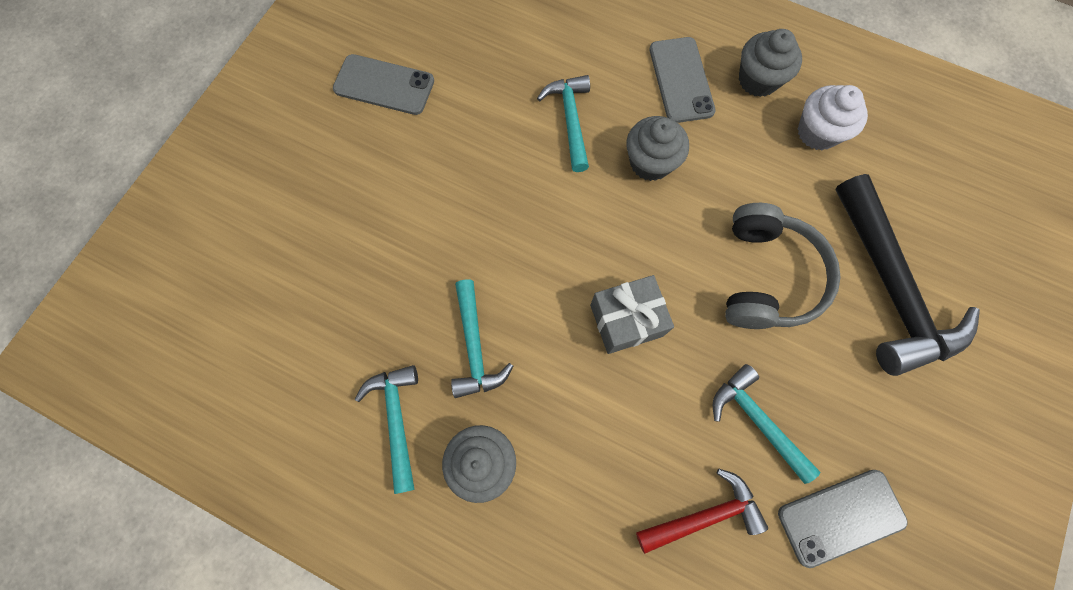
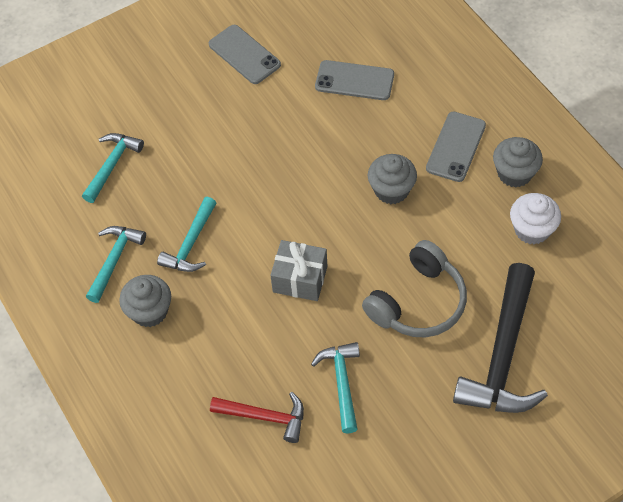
camera: 35 degrees right, 15 degrees down
turquoise hammer [537,75,590,172] -> turquoise hammer moved to [82,133,144,203]
grey phone [778,470,908,568] -> grey phone moved to [315,60,394,100]

